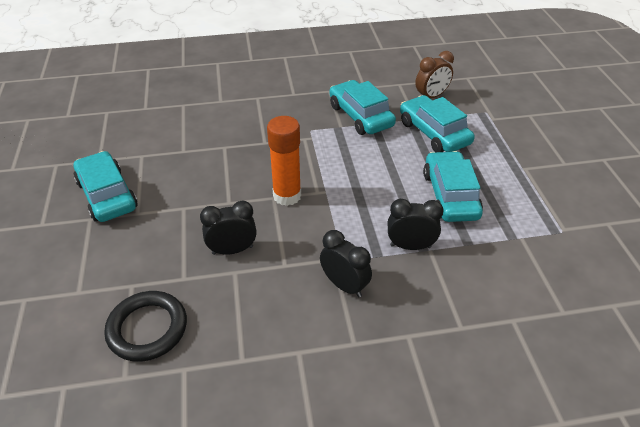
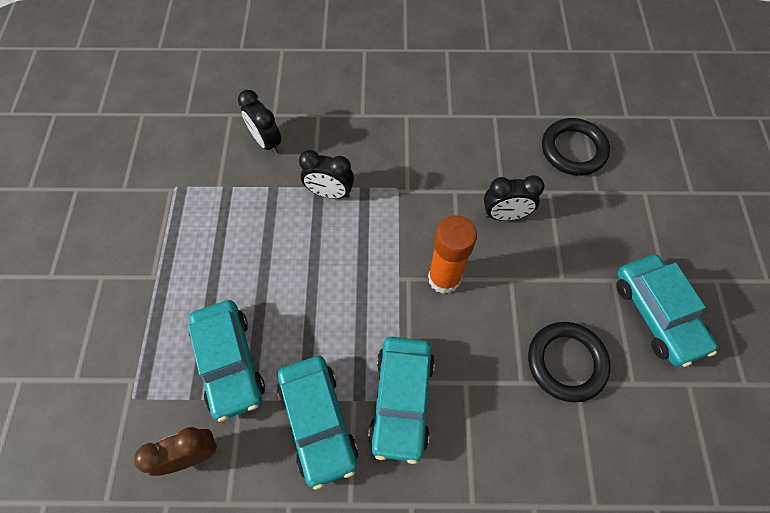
camera: 170 degrees left, 20 degrees up
black clock [320,230,372,297] -> black clock moved to [238,90,282,154]
turquoise car [423,151,483,222] -> turquoise car moved to [368,337,435,464]
none -> black ring [528,322,611,403]

